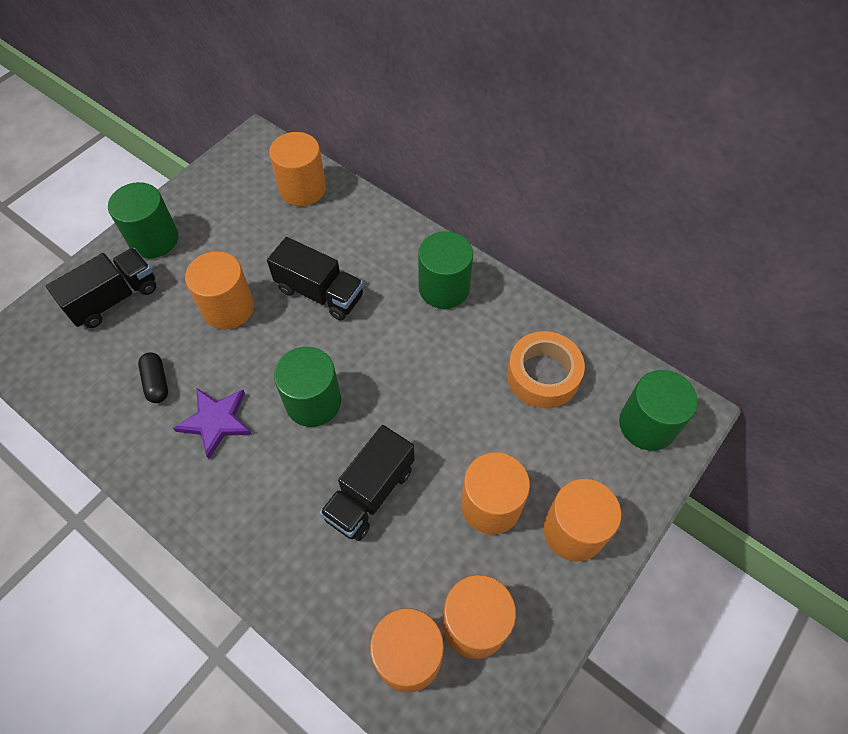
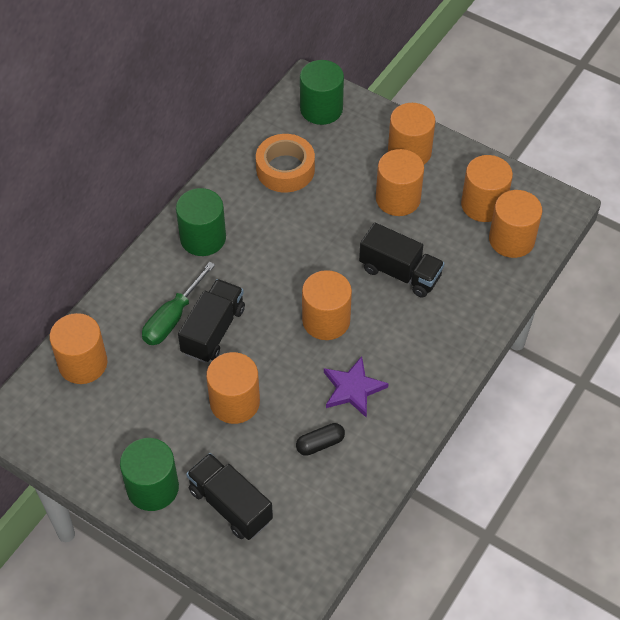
camera: 95 degrees left, 5 degrees down
green cylinder [274,347,341,427] -> orange cylinder [302,270,352,340]
none -> green screwdriver [142,262,215,345]

